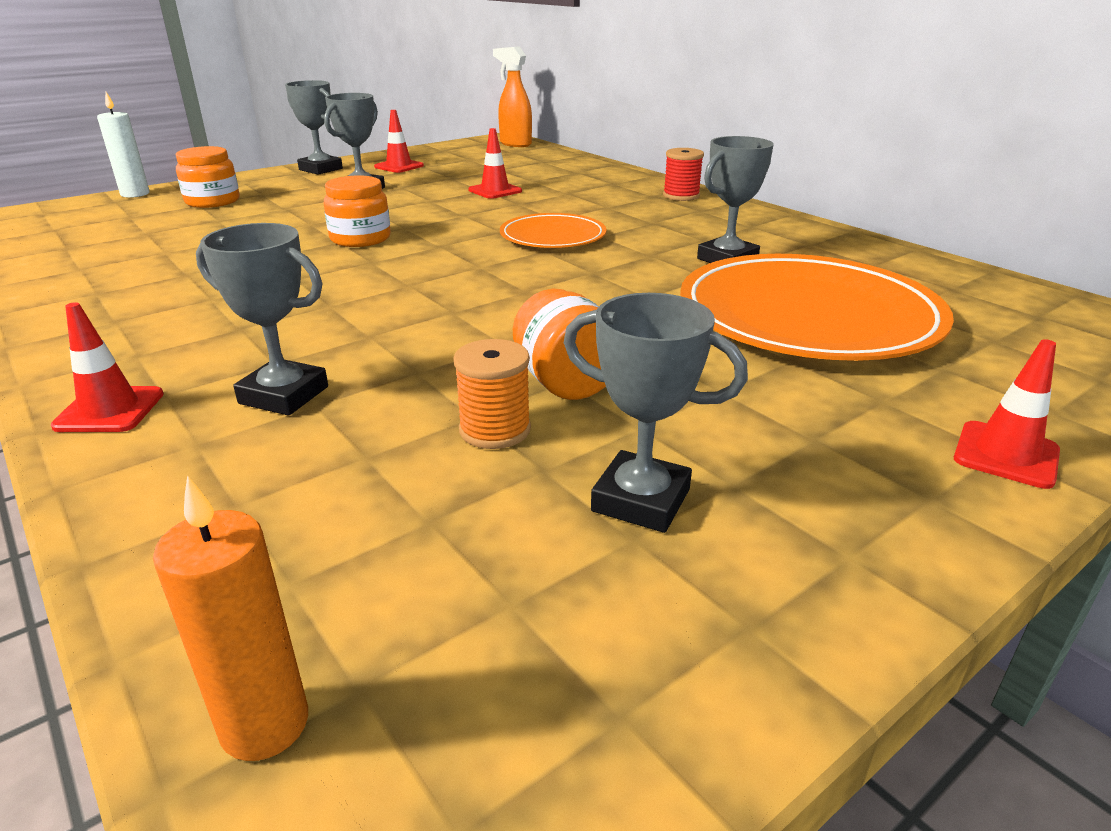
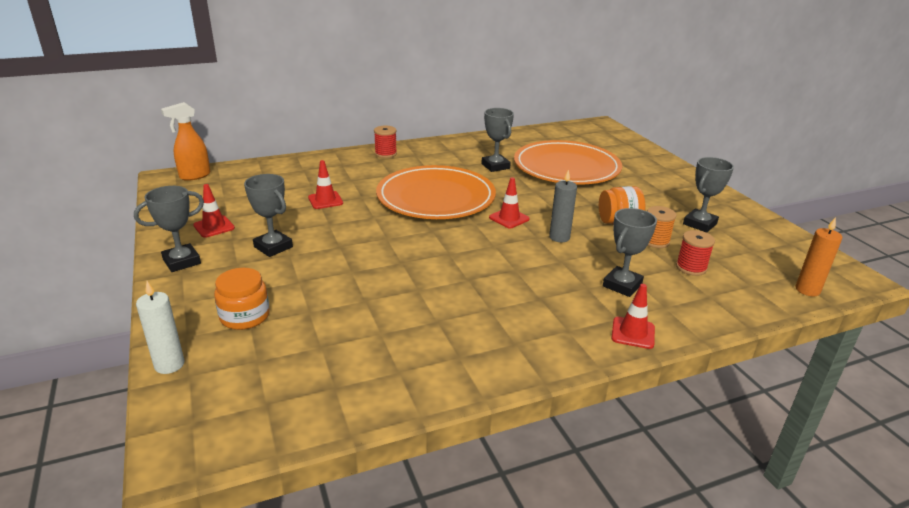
camera: 75 degrees left, 0 degrees up
orange jar [324,175,391,247] -> none
orange plate [500,213,607,248] -> orange plate [376,165,496,219], size x1.88
red traffic cone [954,339,1060,489] -> red traffic cone moved to [489,177,530,228]
none -> grey candle [549,169,577,242]
none -> red spool [676,230,715,276]

